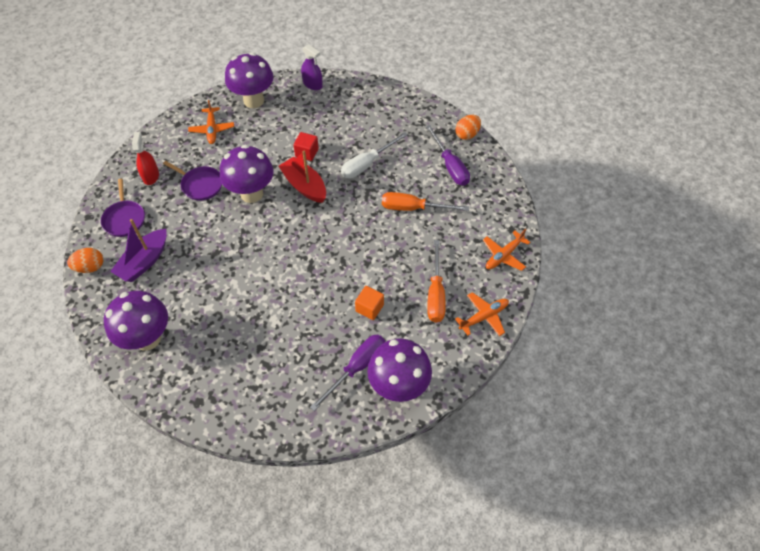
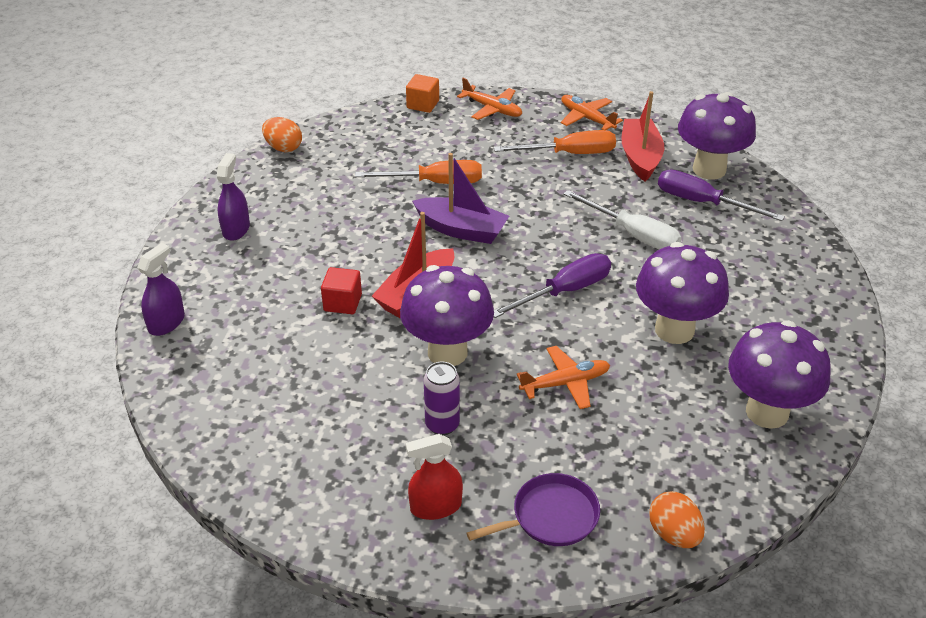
camera: 100 degrees left, 15 degrees down
purple boat [110,219,167,282] -> purple boat moved to [412,153,509,244]
purple pan [163,161,222,201] -> purple can [424,362,460,435]
orange plane [188,100,234,144] -> orange plane moved to [517,346,610,409]
purple mushroom [225,53,274,108] -> purple mushroom moved to [636,242,729,344]
white screwdriver [341,132,408,179] -> white screwdriver moved to [563,190,682,250]
orange cube [355,286,384,320] -> orange cube moved to [406,74,439,113]
orange screwdriver [382,192,469,211] -> orange screwdriver turned 90 degrees counterclockwise [355,160,482,184]
purple screwdriver [426,125,470,186] -> purple screwdriver moved to [494,253,611,318]
none -> purple spray bottle [217,153,250,241]
none -> red boat [621,91,664,182]

